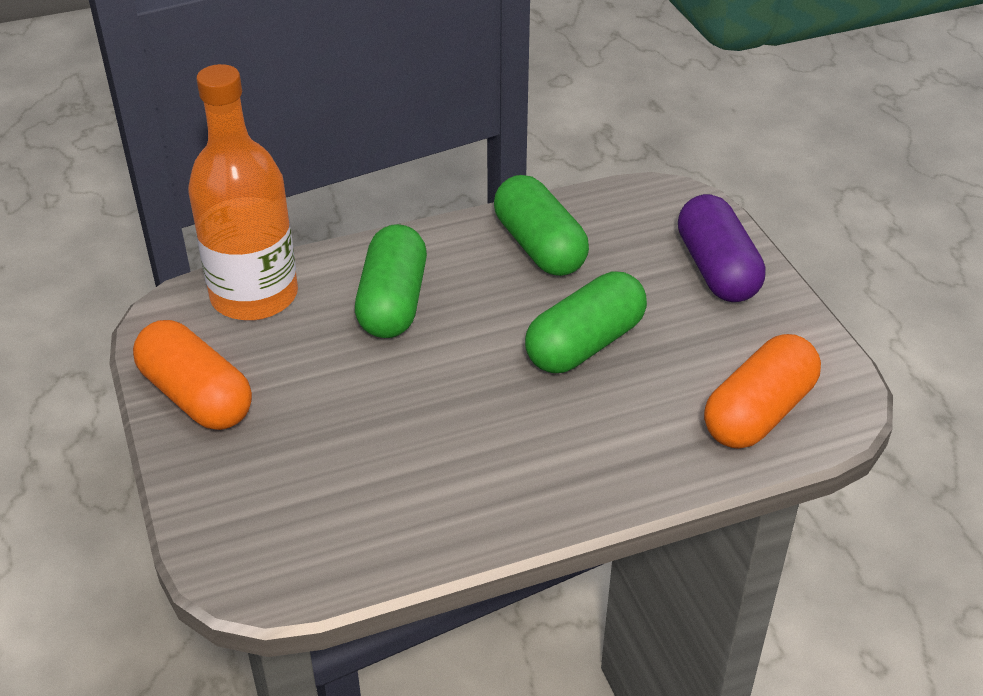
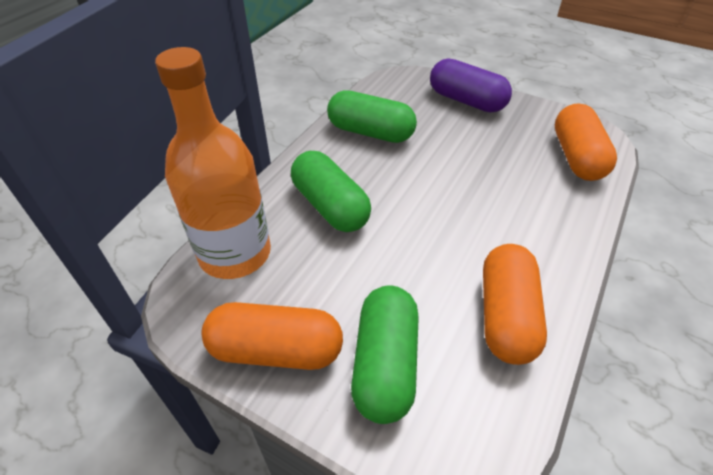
camera: 40 degrees left, 5 degrees up
green capsule [525,272,647,373] -> green capsule moved to [351,286,419,424]
none -> orange capsule [483,244,547,365]

